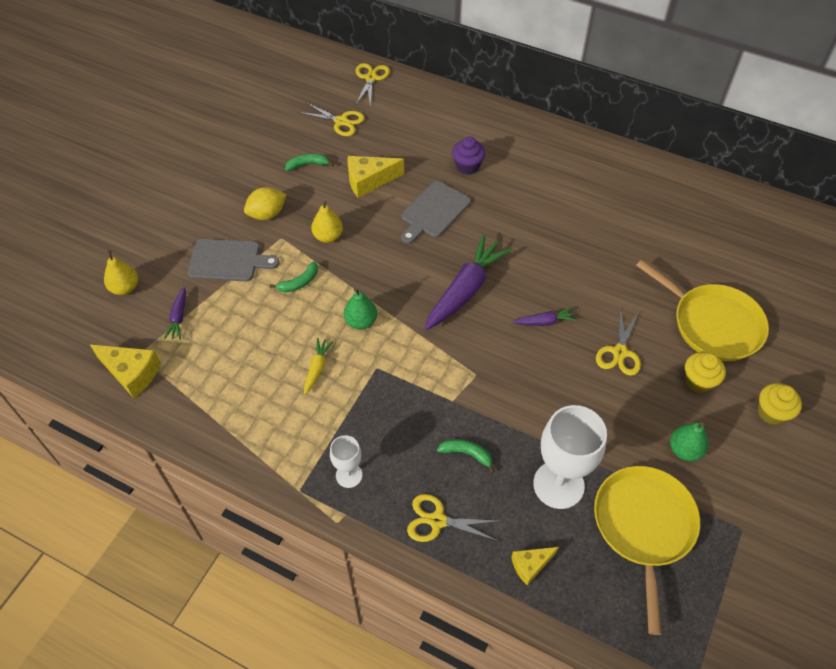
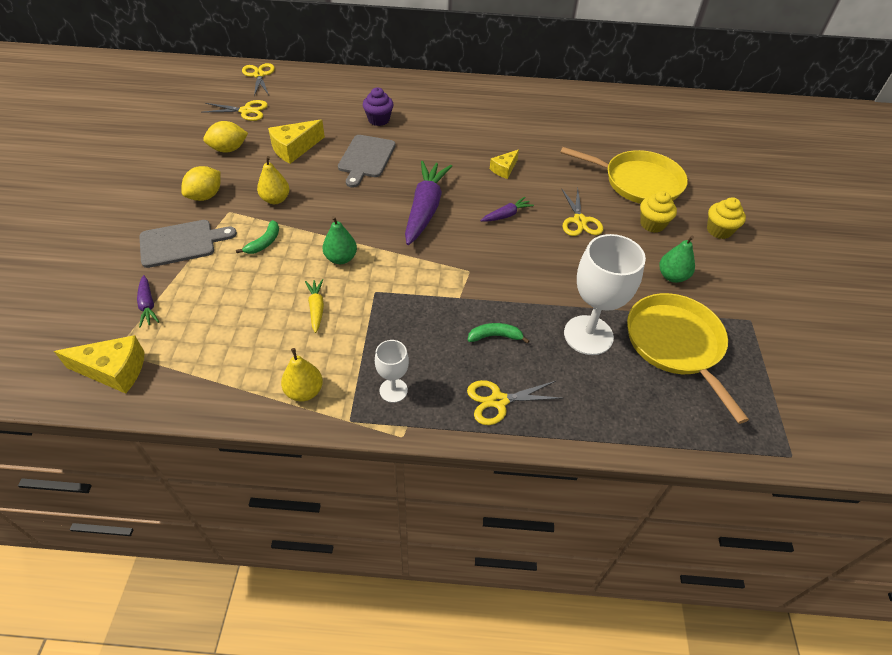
camera: 25 degrees left, 5 degrees down
yellow pear [104,250,138,295] -> yellow pear moved to [281,348,323,401]
green banana [285,154,334,171] -> yellow lemon [203,121,248,153]
yellow cheese [511,547,559,585] -> yellow cheese moved to [490,149,519,179]

